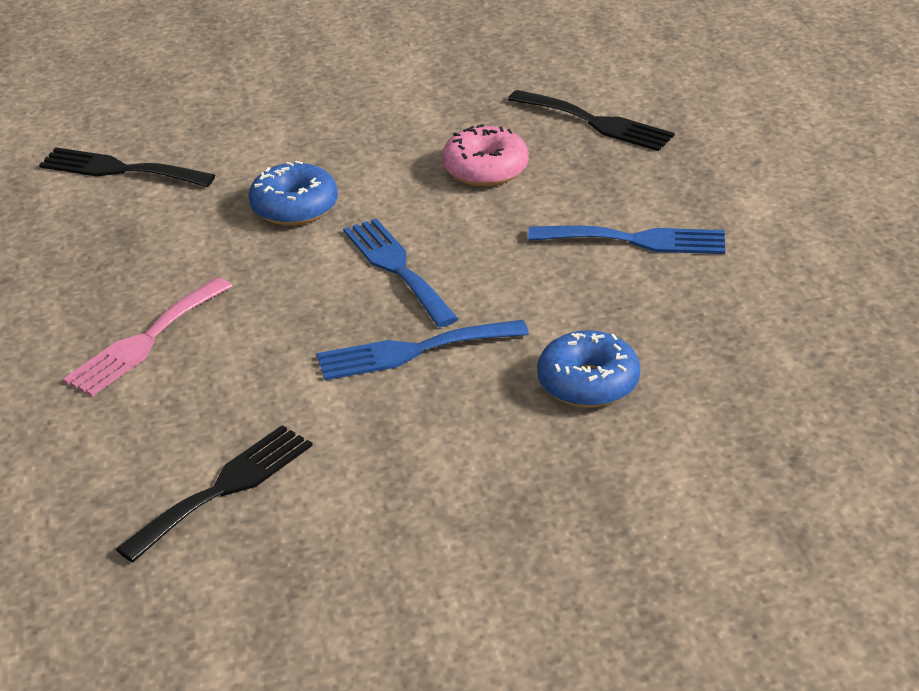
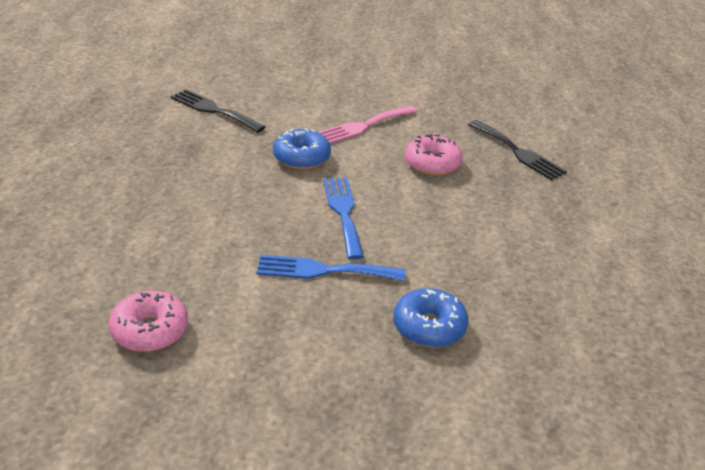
camera: 15 degrees right, 0 degrees up
pink fork [63,277,232,397] -> pink fork moved to [318,106,418,144]
black fork [116,425,313,562] -> pink donut [109,290,188,352]
blue fork [528,225,725,254] -> none

